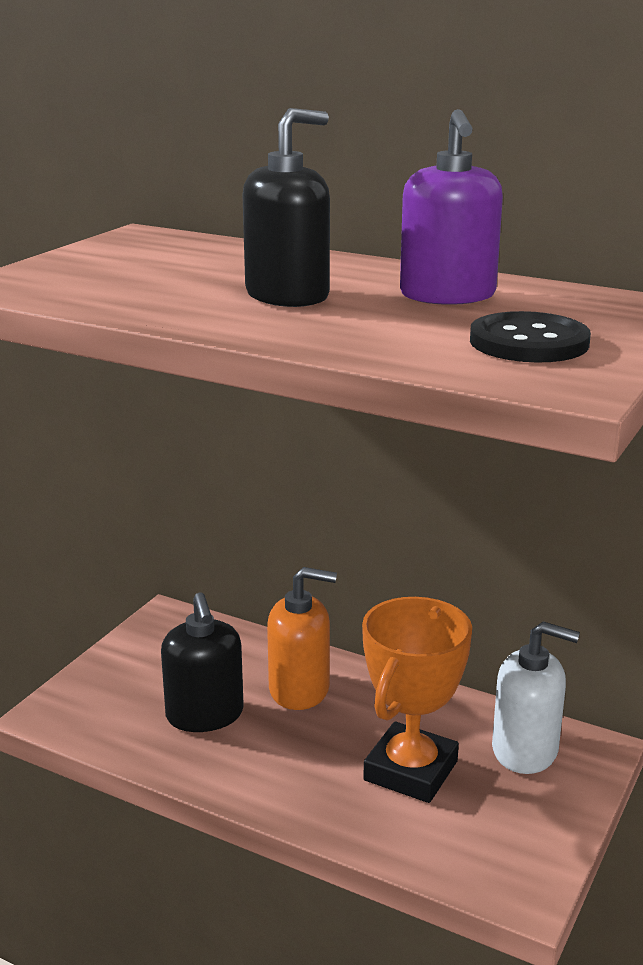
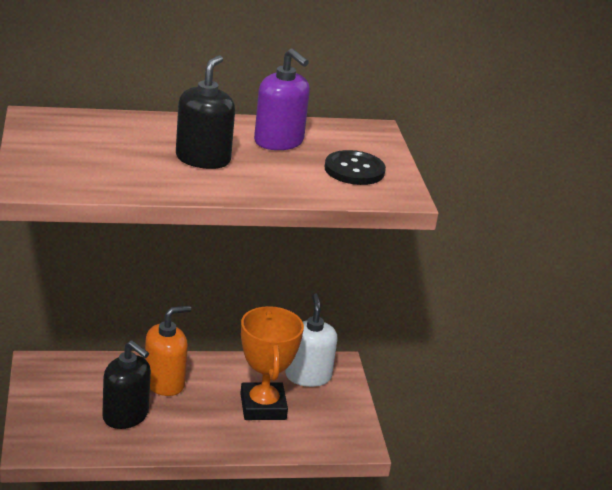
camera: 40 degrees left, 5 degrees up
white soap dispenser [492,622,580,774] -> white soap dispenser turned 75 degrees counterclockwise [285,293,337,387]

